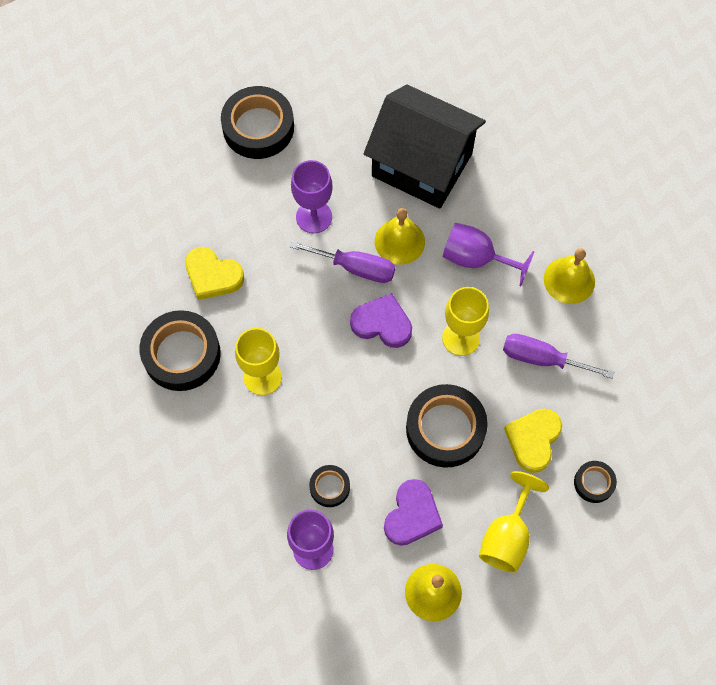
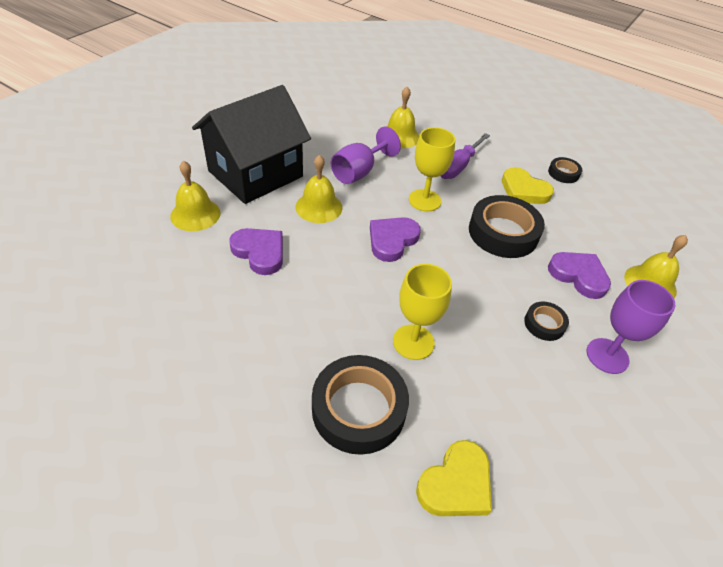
camera: 75 degrees left, 20 degrees down
yellow heart [185,247,244,300] -> yellow heart moved to [416,440,492,516]
black tape [221,86,294,159] -> none
purple screwdriver [290,241,395,283] -> none
purple goblet [291,160,333,233] -> purple heart [229,228,283,275]
yellow goblet [479,471,549,573] -> none
none -> yellow bell [170,161,220,231]

